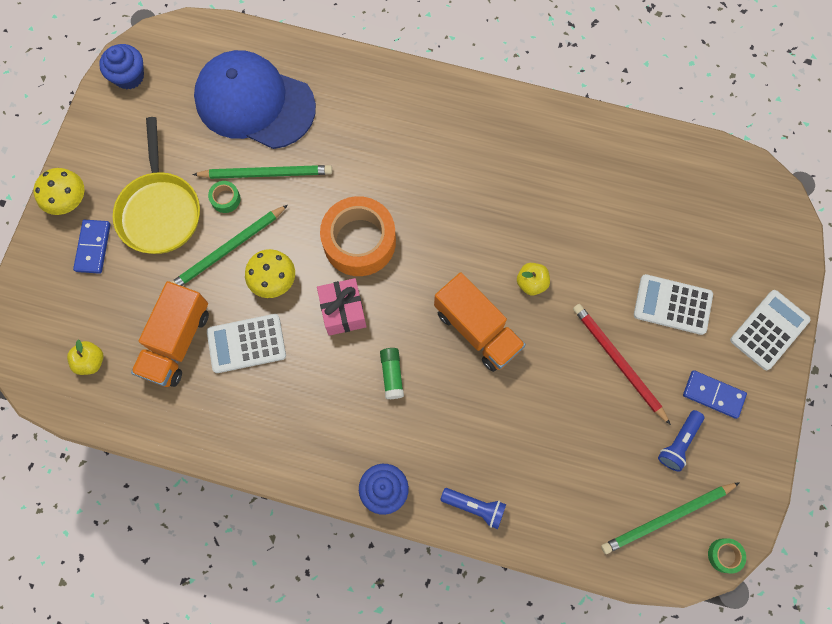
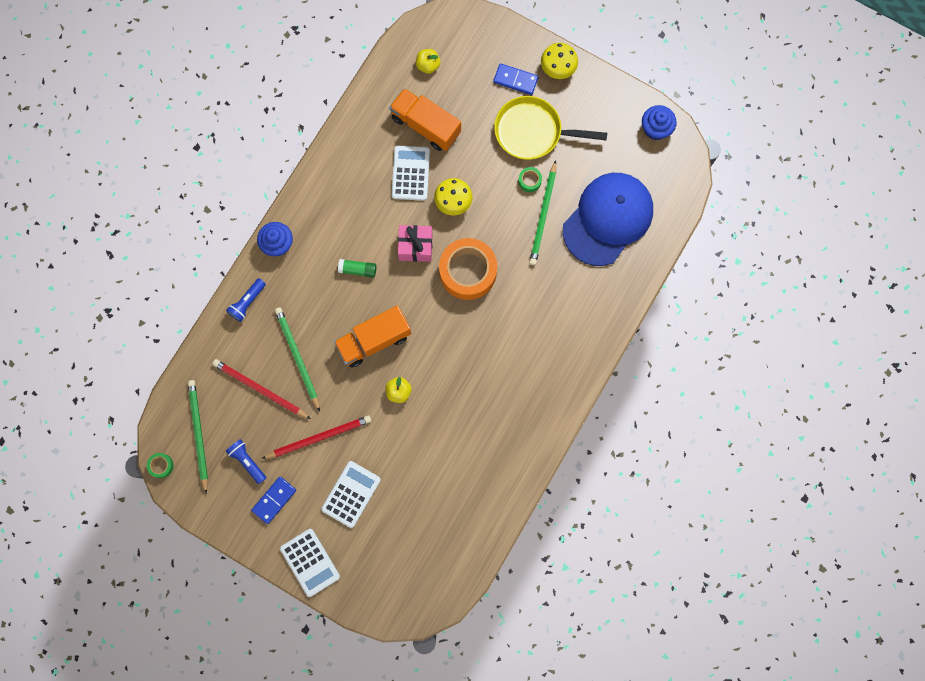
camera: 105 degrees right, 5 degrees up
green pencil [172,205,288,286] -> green pencil moved to [275,307,320,411]
none -> red pencil [212,359,311,419]

